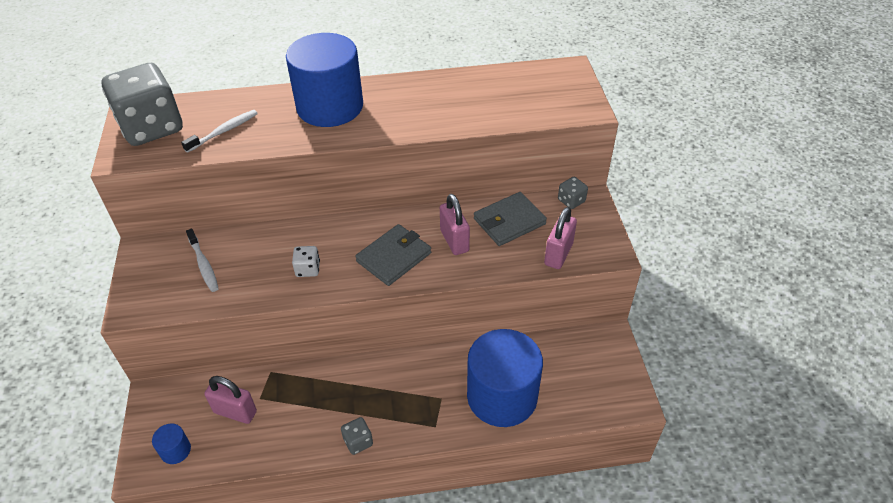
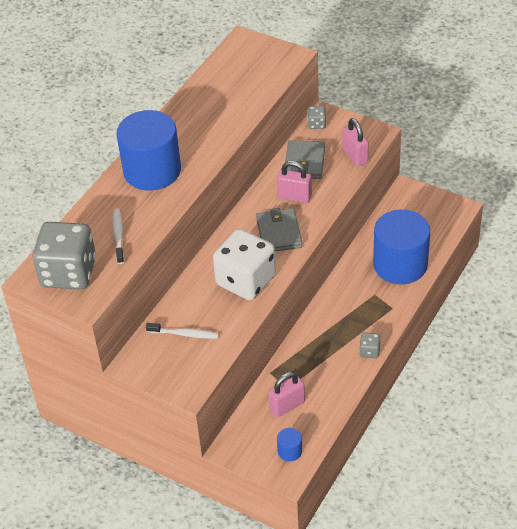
camera: 50 degrees left, 0 degrees up
white dice [292,246,320,277] -> white dice [213,229,276,300], size x2.42

